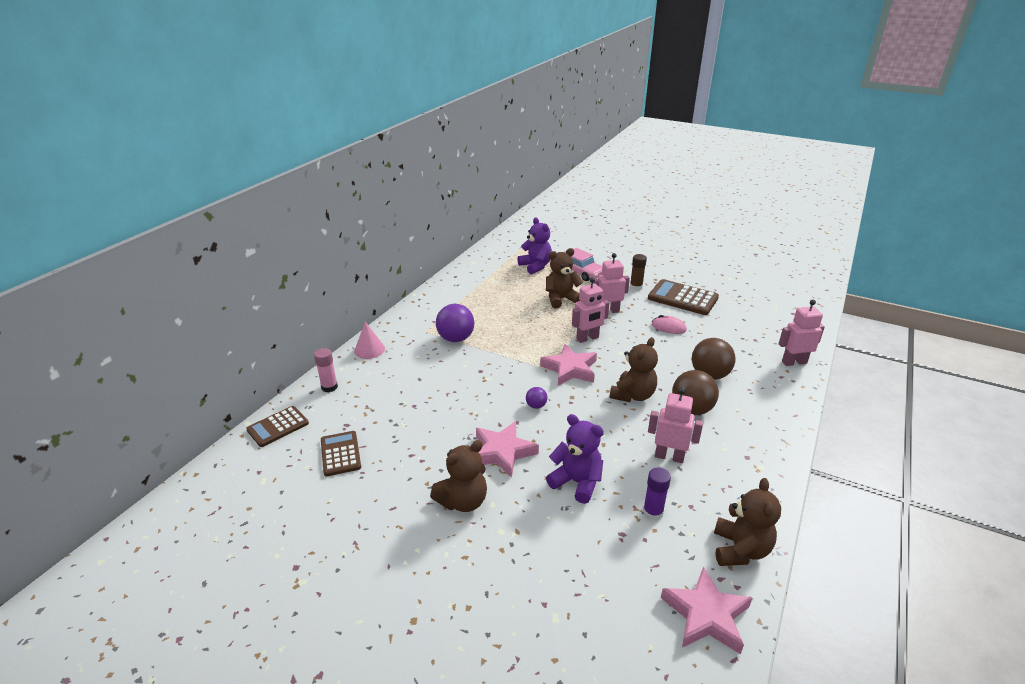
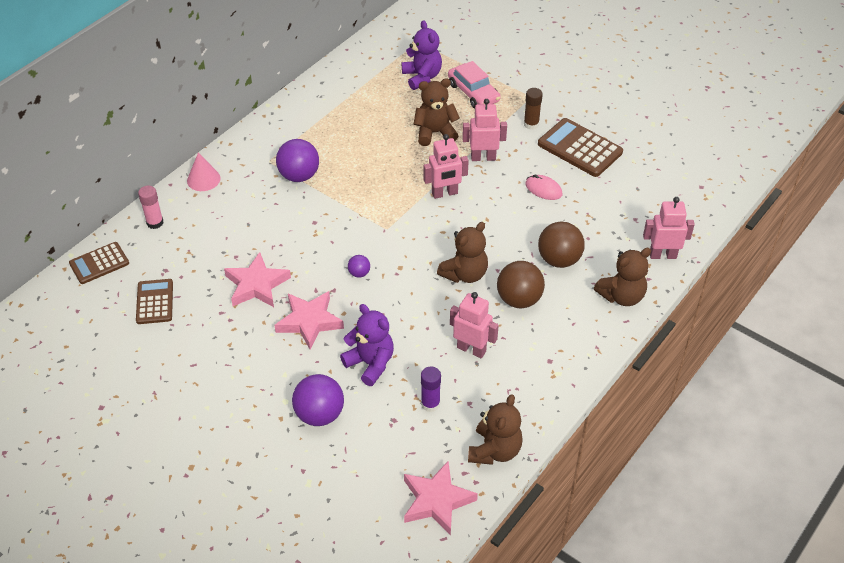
camera: 10 degrees right, 15 degrees up
brown teddy bear [430,440,487,512] -> brown teddy bear moved to [594,248,651,306]
pink star [540,344,597,386] -> pink star moved to [224,252,291,307]
none -> purple ball [292,374,344,426]

